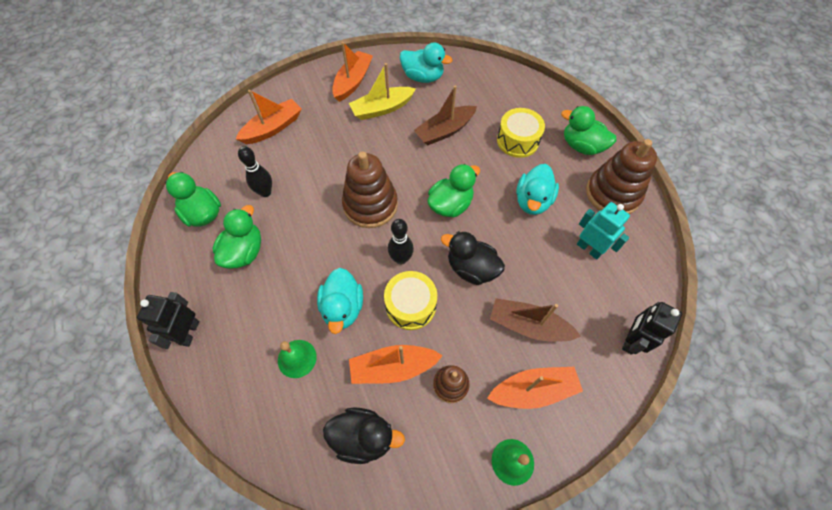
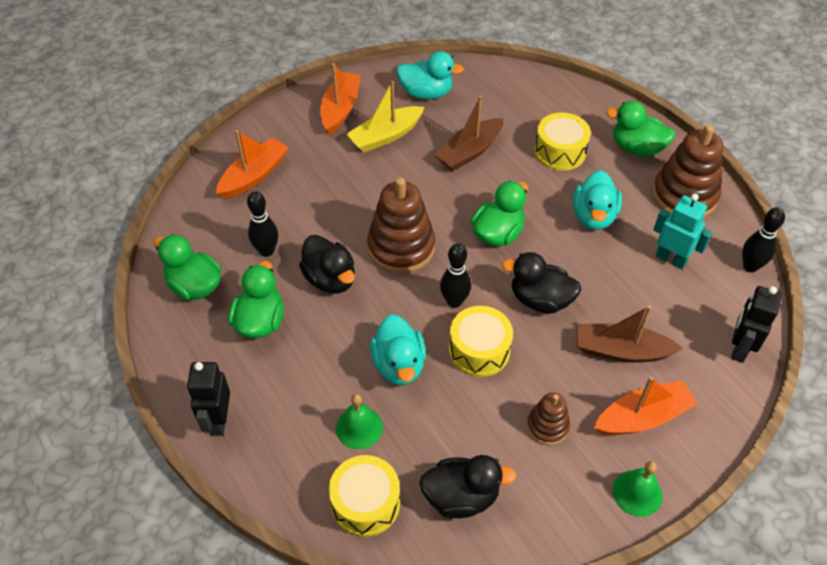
camera: 10 degrees left, 10 degrees down
orange boat [349,345,443,384] -> none
none -> black duck [299,235,355,294]
none -> yellow drum [329,455,400,537]
none -> black bowling pin [742,207,785,272]

